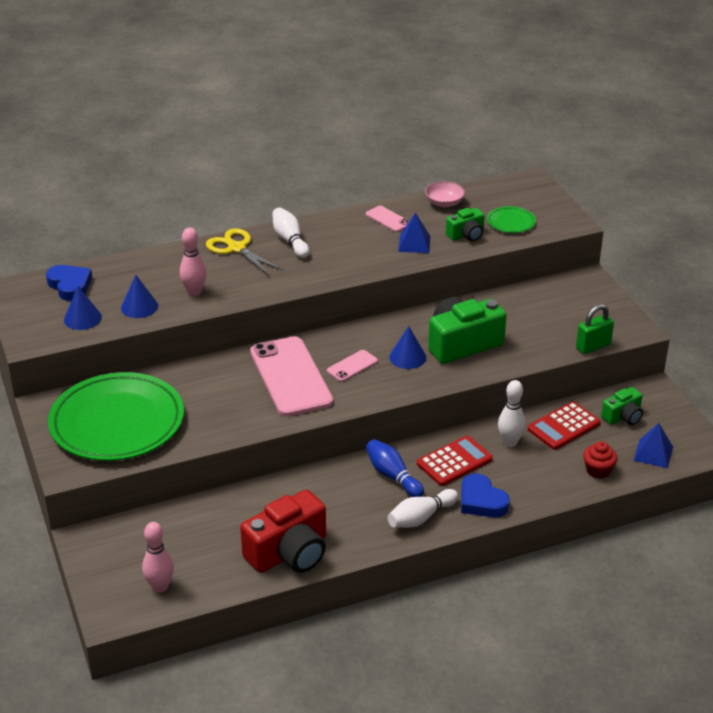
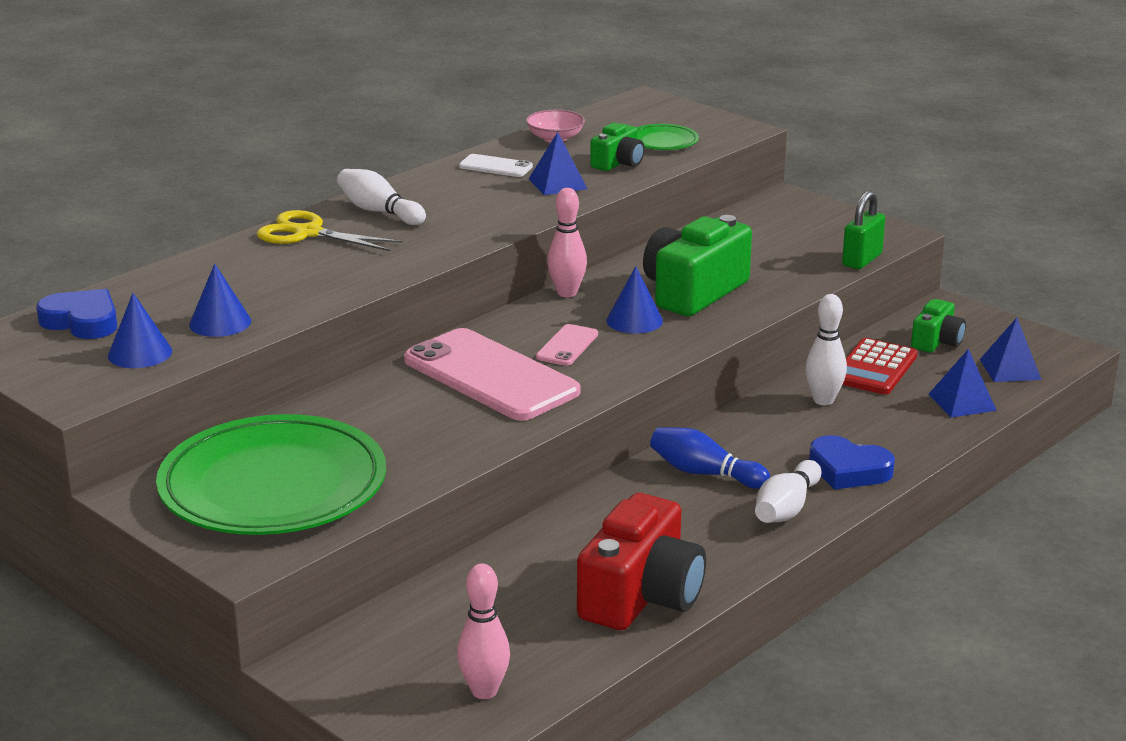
camera: 25 degrees left, 10 degrees down
pink bowling pin [180,227,206,296] -> pink bowling pin moved to [547,188,587,297]
pink phone [366,205,409,232] -> white phone [459,154,533,177]
red calculator [417,436,493,486] -> none
red cupcake [583,441,617,479] -> blue pyramid [929,349,997,418]

